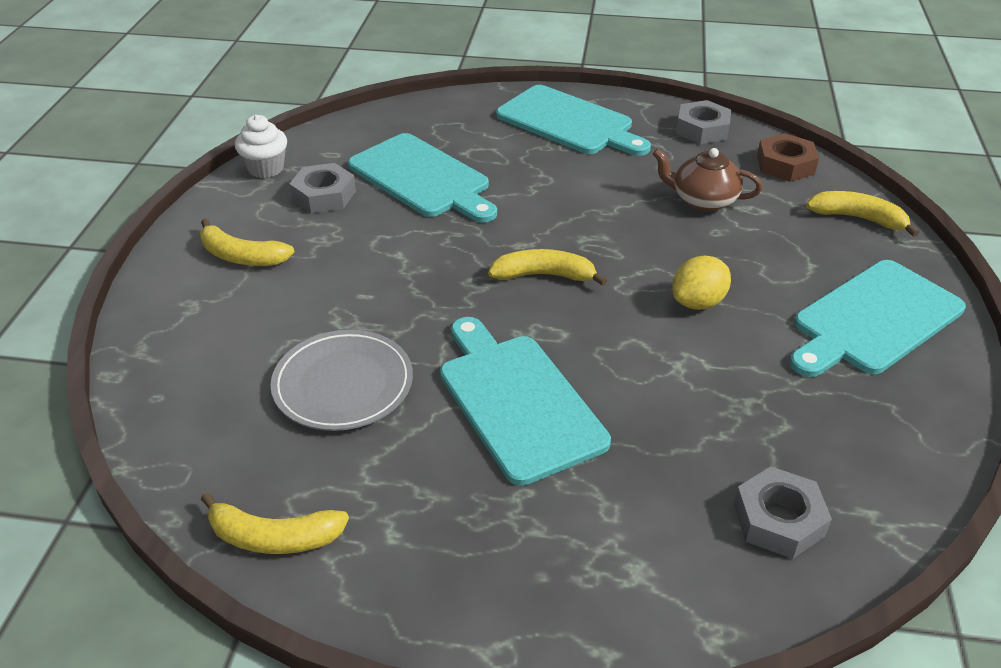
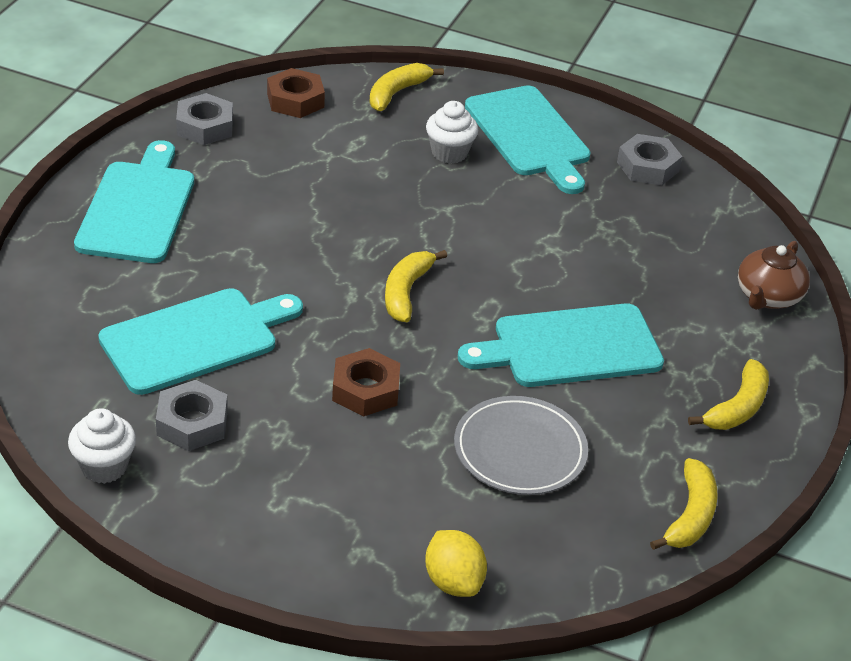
camera: 80 degrees left, 0 degrees up
yellow banana [200,219,294,266] -> yellow banana moved to [688,359,769,430]
turquoise cutting board [496,85,651,156] -> turquoise cutting board turned 45 degrees counterclockwise [74,140,194,263]
brown teapot [653,148,762,211] -> brown teapot moved to [738,241,810,310]
yellow lemon [673,256,731,310] -> yellow lemon moved to [425,530,487,597]
grey nut [734,466,832,559] -> grey nut moved to [617,134,682,185]
none -> brown nut [332,348,400,416]
none -> white cupcake [426,101,478,164]

